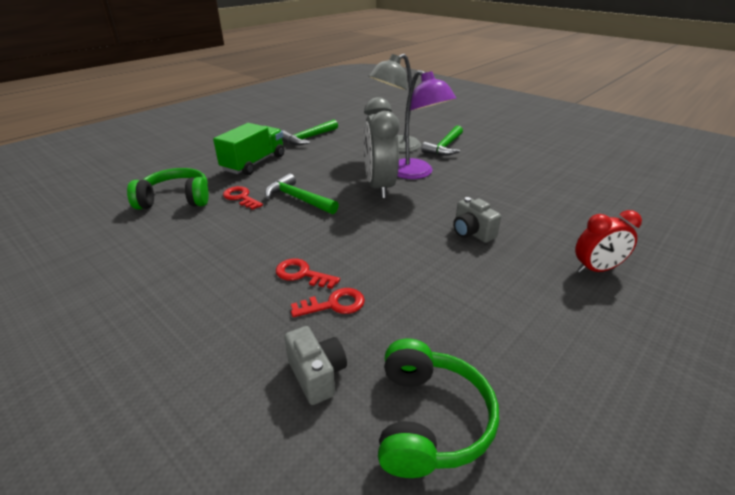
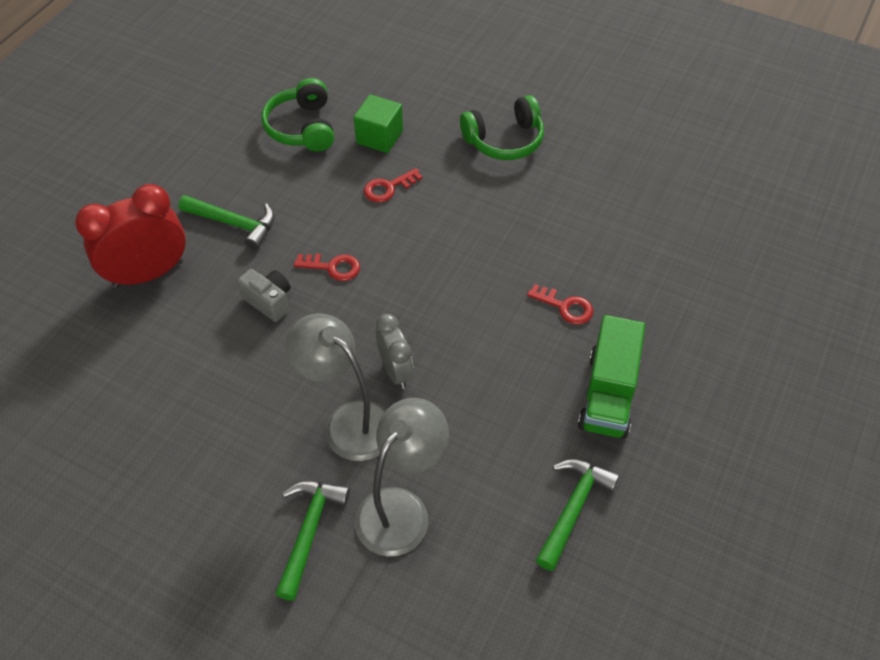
camera: 165 degrees right, 20 degrees up
green headphones [127,168,209,209] -> green headphones moved to [460,95,544,160]
green hammer [265,173,339,214] -> green hammer moved to [178,195,275,250]
red key [276,259,340,289] -> red key moved to [294,254,360,281]
grey camera [284,326,347,405] -> green cube [354,94,403,153]
grey clock [364,97,400,199] -> grey clock [376,314,414,389], size x0.59
purple lamp [397,70,456,179] -> grey lamp [286,313,386,461]
red clock [575,210,642,273] -> red clock [75,184,186,288], size x1.68

